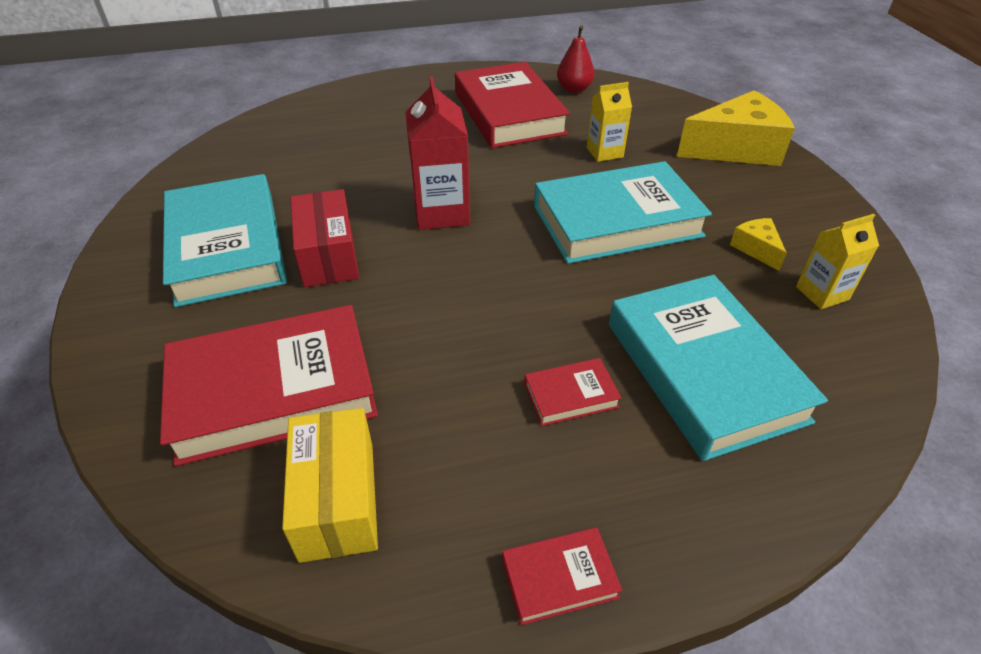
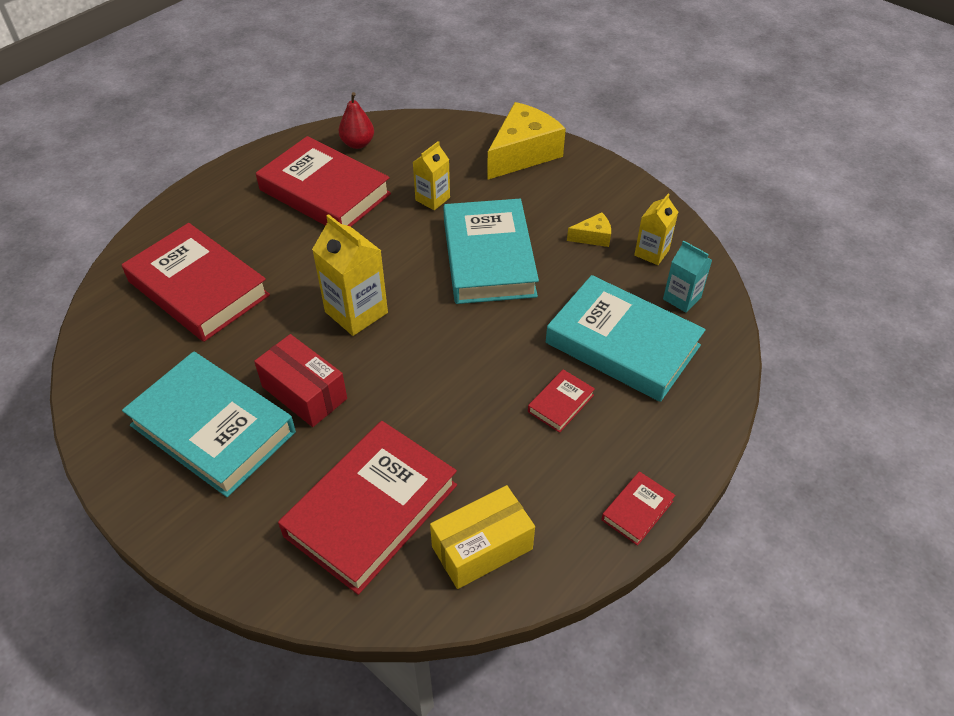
camera: 35 degrees left, 5 degrees up
yellow box [282,408,378,563] -> yellow box turned 75 degrees counterclockwise [430,485,535,589]
red carton [405,76,470,230] -> yellow carton [312,214,388,336]
turquoise book [534,161,712,264] -> turquoise book turned 45 degrees counterclockwise [443,199,539,304]
yellow cheese [730,218,787,271] -> yellow cheese turned 135 degrees clockwise [567,212,611,247]
none -> red book [122,223,270,342]
none -> turquoise carton [663,240,712,313]

